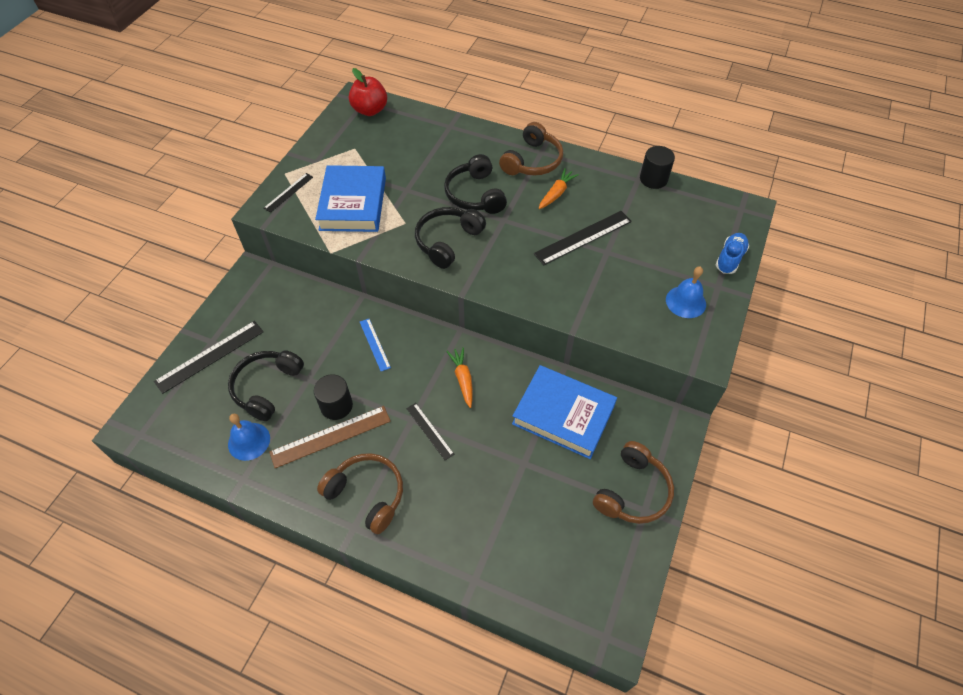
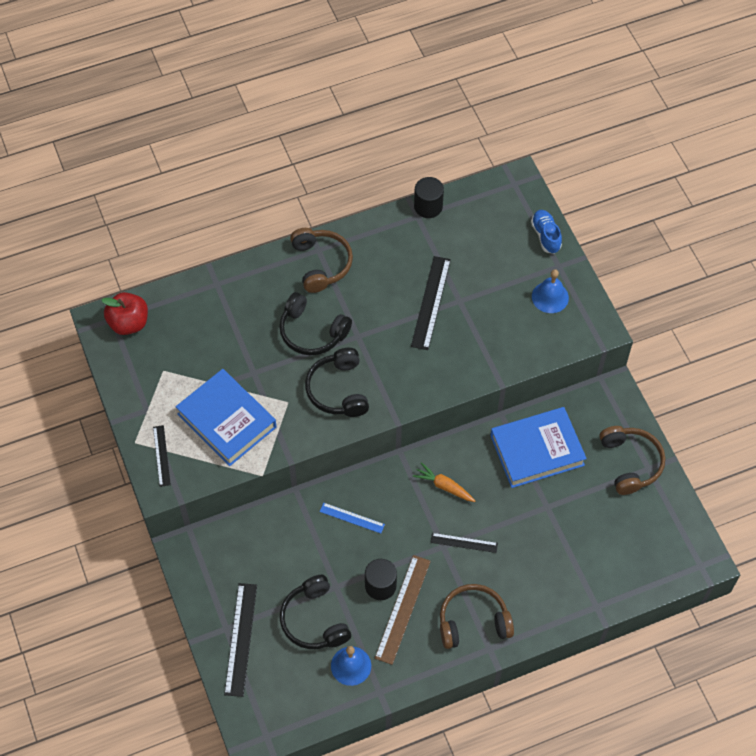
camera: 45 degrees left, 5 degrees up
orange carrot [539,168,579,209] -> none

